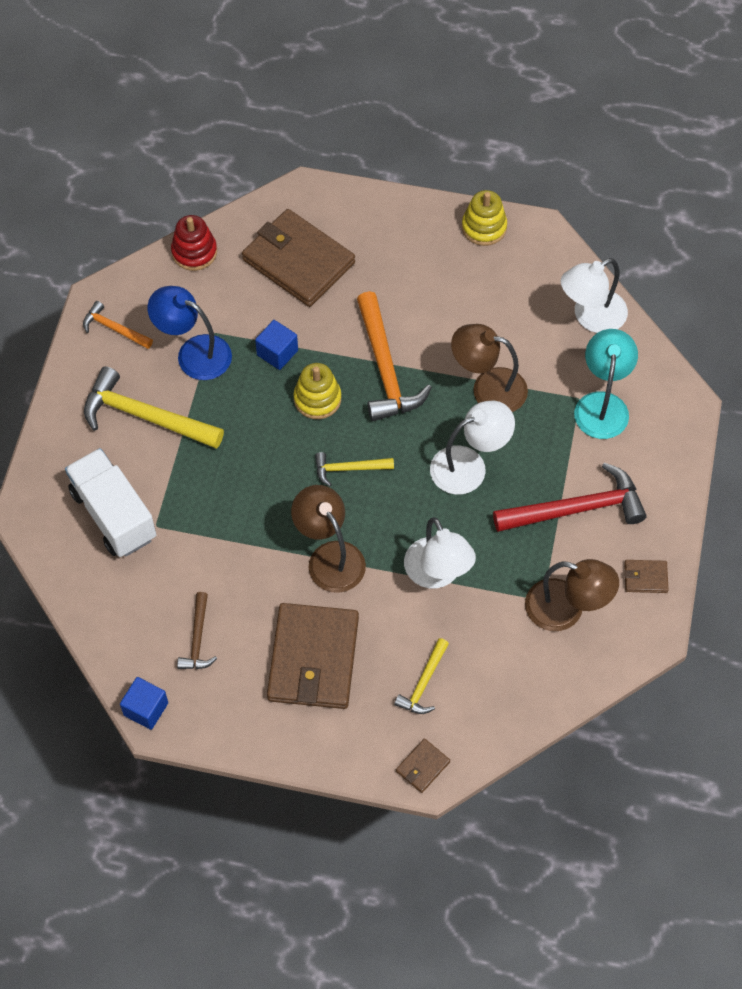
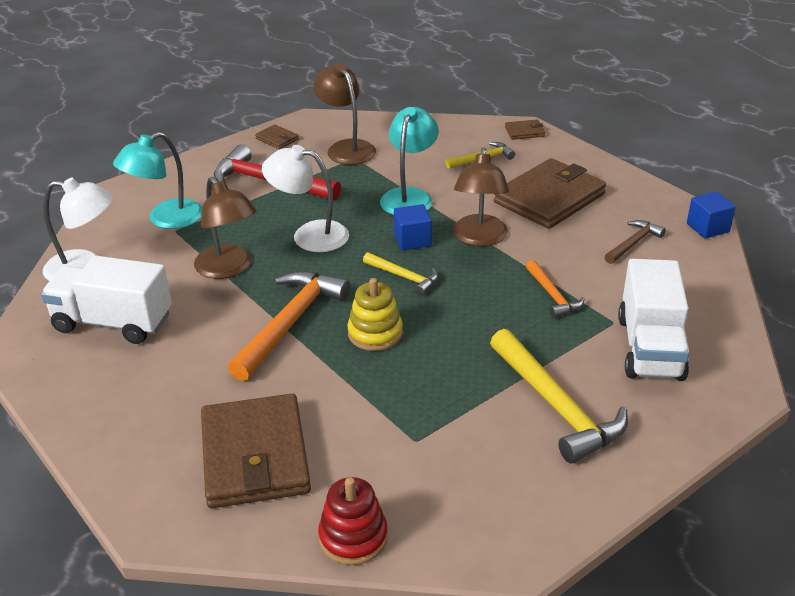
camera: 140 degrees left, 25 degrees down
orange hammer [83,301,153,349] -> orange hammer moved to [526,260,584,318]
blue lamp [148,286,232,380] -> none
blue cube [255,320,298,370] -> blue cube moved to [394,204,432,250]
white lamp [404,517,476,588] -> turquoise lamp [380,107,439,215]
yellow stacking toy [462,190,507,246] -> none
none -> white truck [41,256,172,344]

